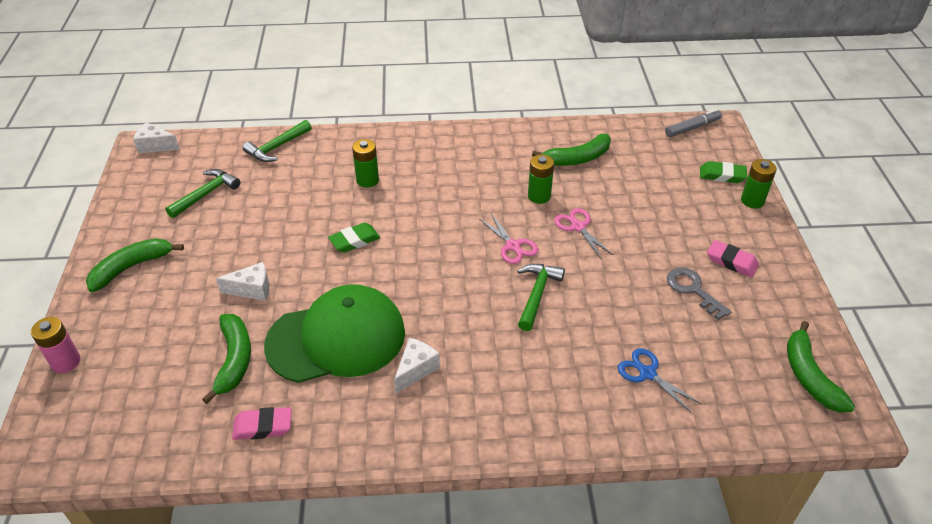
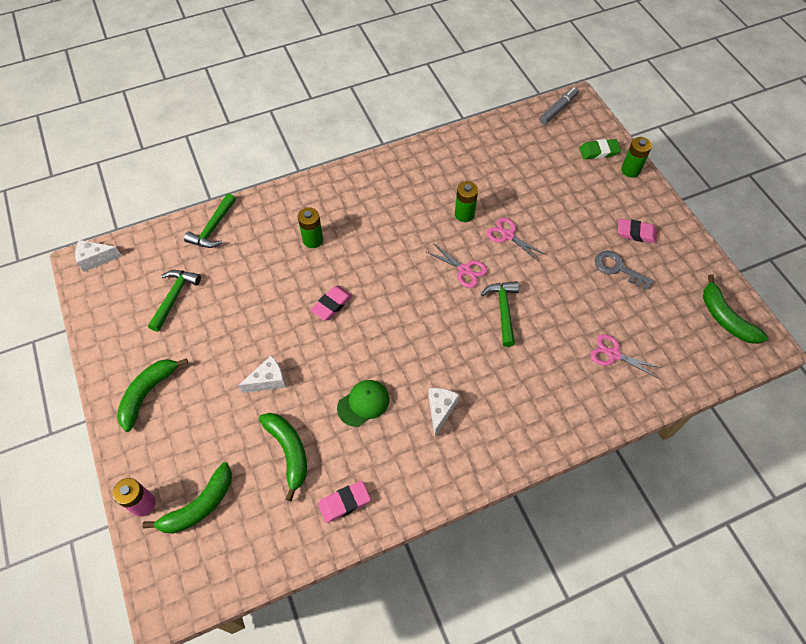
camera: 20 degrees left, 15 degrees up
green cap [264,284,405,383] -> green cap [337,380,389,427], size x0.46
green eraser [328,222,380,253] -> pink eraser [311,286,353,321]
green banana [532,134,611,166] -> green banana moved to [142,462,232,534]
blue scissors [617,348,702,413] -> pink scissors [591,334,662,378]

